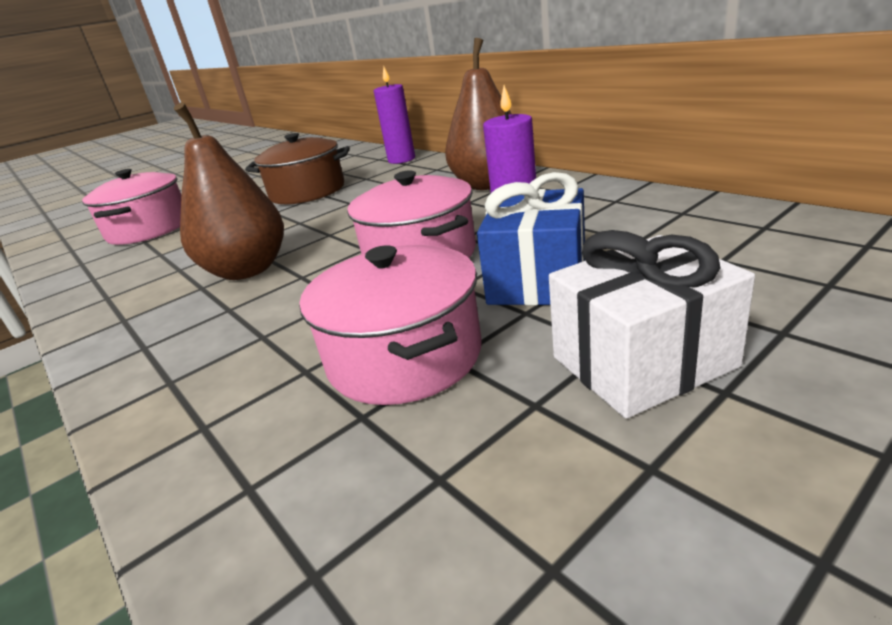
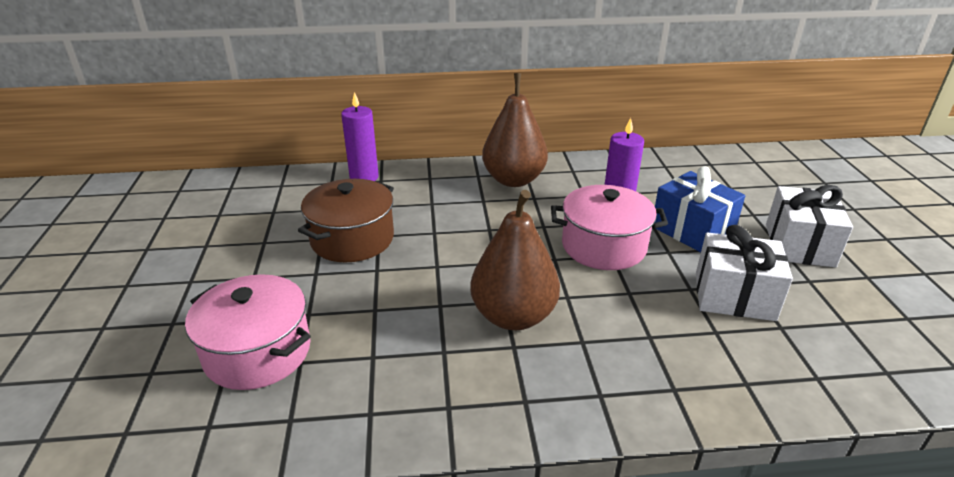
camera: 60 degrees left, 5 degrees up
pink pot [300,245,482,405] -> white gift [696,225,793,321]

